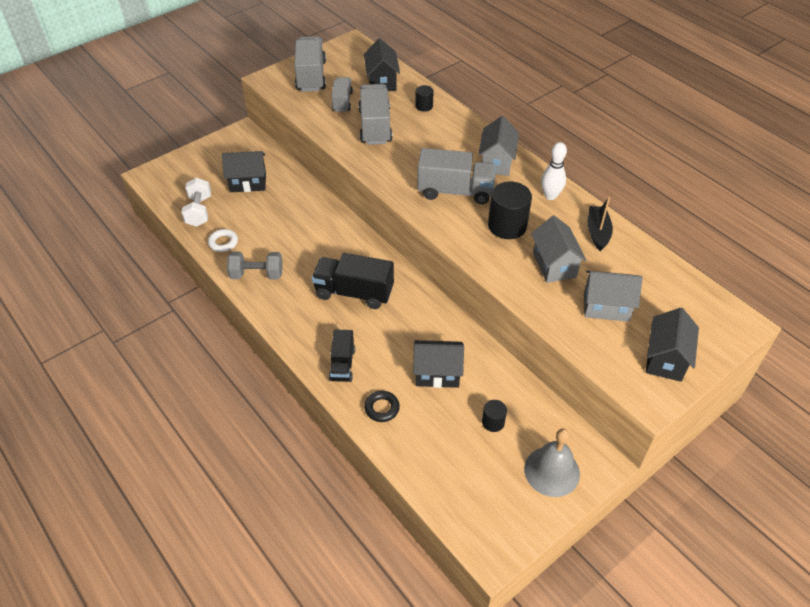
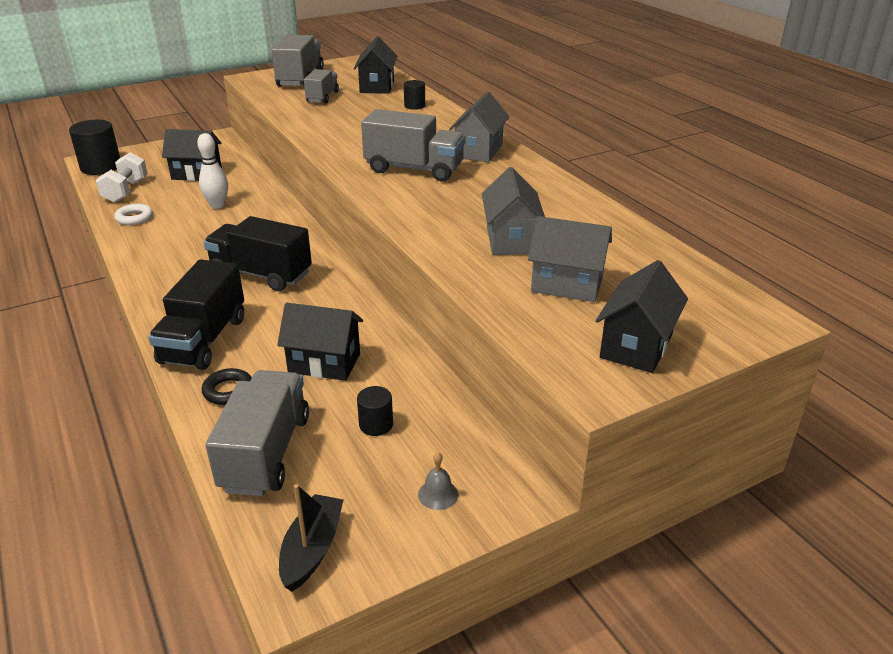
camera: 10 degrees right, 15 degrees down
grey dumbbell [227,252,283,279] -> none
black truck [329,330,355,382] -> black truck [148,259,244,370], size x1.66
grey truck [358,84,393,145] -> grey truck moved to [206,370,309,496]
black cylinder [488,181,532,239] -> black cylinder moved to [69,119,120,175]
grey bell [524,429,580,497] -> grey bell [418,452,458,510], size x0.46
white bowling pin [541,142,567,200] -> white bowling pin moved to [197,133,228,209]
black boat [588,197,613,251] -> black boat moved to [279,484,344,591]

